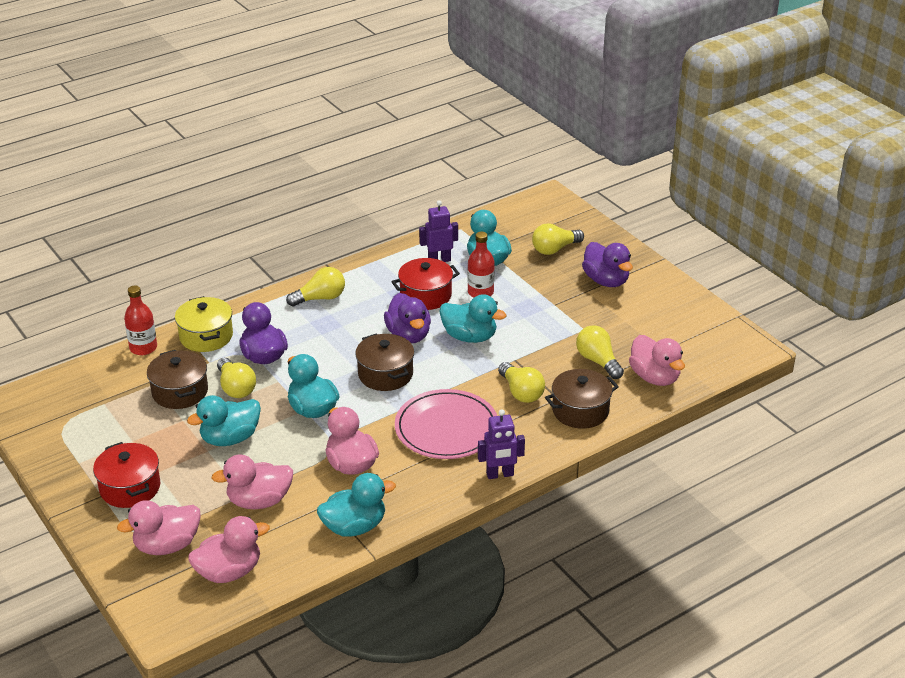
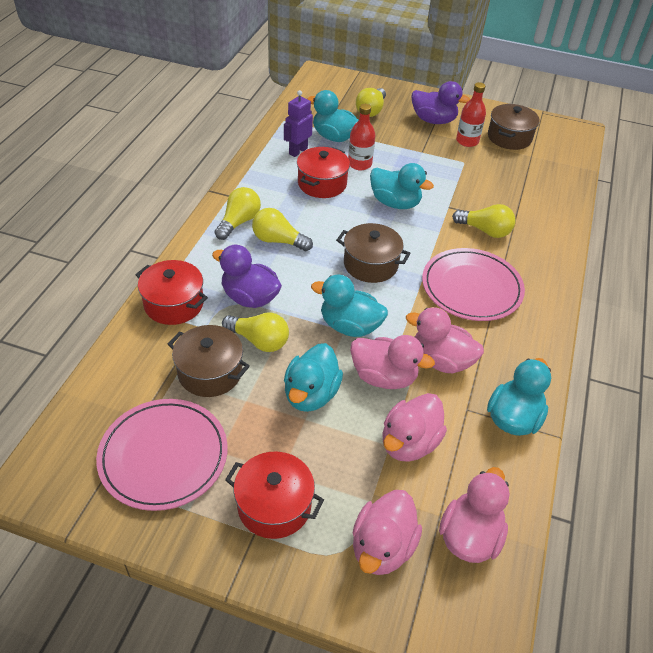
camera: 40 degrees left, 10 degrees up
red bottle [124,286,157,355] -> red bottle moved to [456,82,486,147]
yellow pot [175,296,233,352] -> red pot [136,260,208,325]
purple duck [384,293,431,343] -> none
turquoise duck [439,294,507,343] -> turquoise duck turned 45 degrees clockwise [370,163,434,209]
purple robot [478,409,525,479] -> none
brown pot [545,369,619,429] -> brown pot moved to [488,104,539,150]
yellow light bulb [576,325,624,379] -> yellow light bulb moved to [252,208,313,251]
pink duck [629,335,685,386] -> pink duck moved to [350,335,435,389]
none -> pink plate [96,399,228,511]

